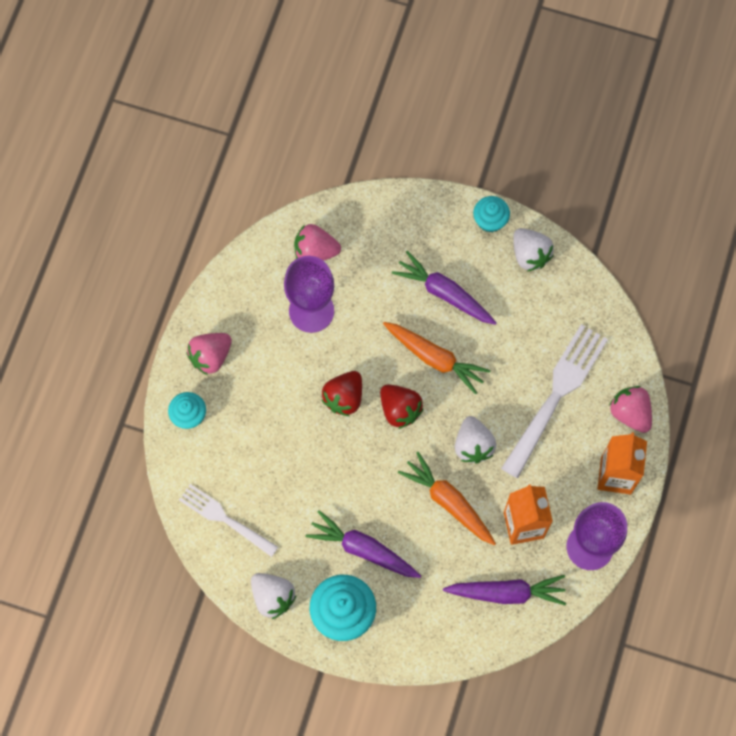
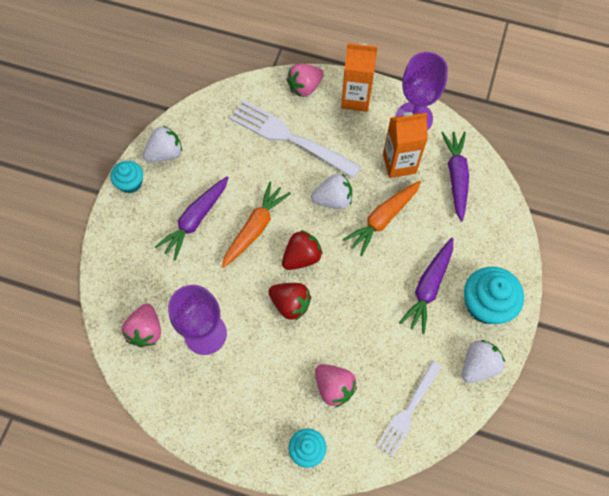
camera: 90 degrees left, 5 degrees down
pink strawberry [187,333,232,375] -> pink strawberry moved to [315,364,357,408]

